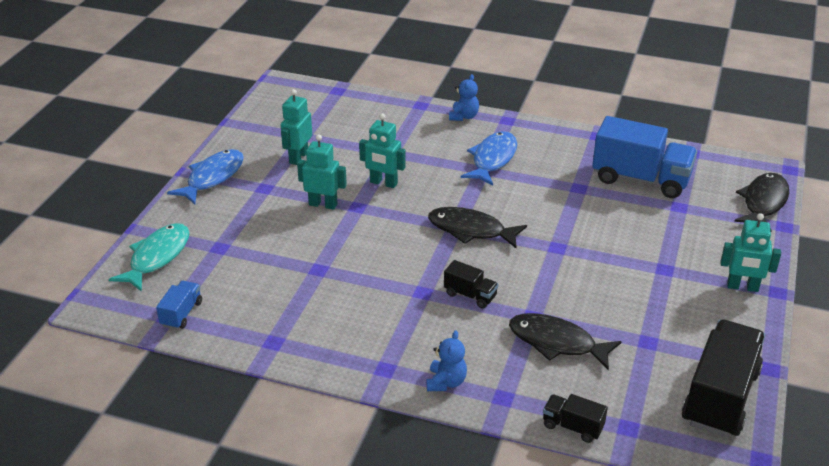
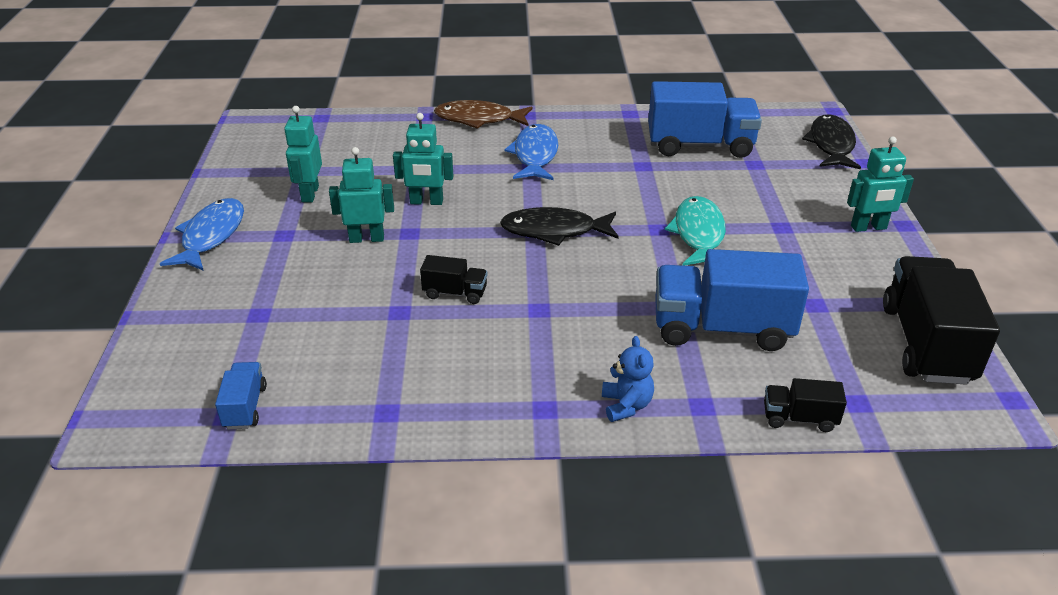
camera: 20 degrees left, 0 degrees up
turquoise fish [109,223,190,292] -> turquoise fish moved to [665,196,726,266]
black truck [444,260,499,309] -> black truck moved to [420,255,487,304]
blue teddy bear [449,74,479,121] -> brown fish [434,100,532,129]
black fish [509,313,622,370] -> blue truck [655,249,809,351]

